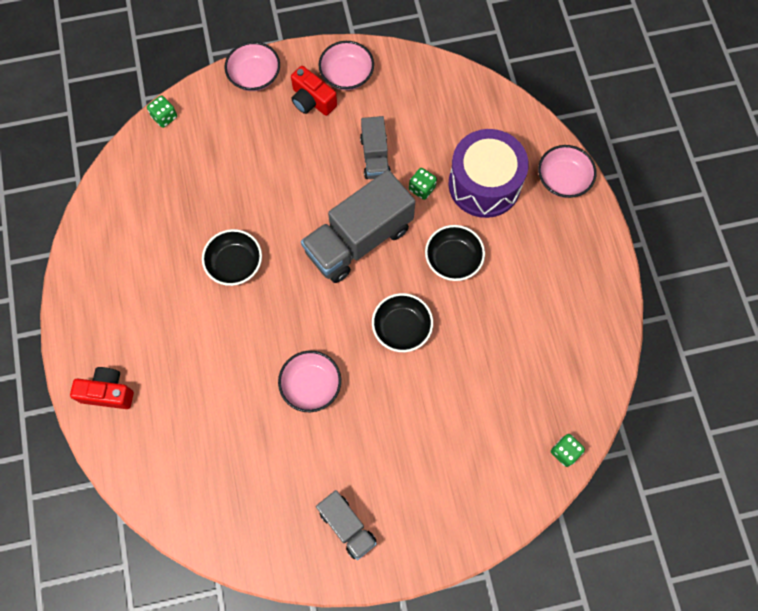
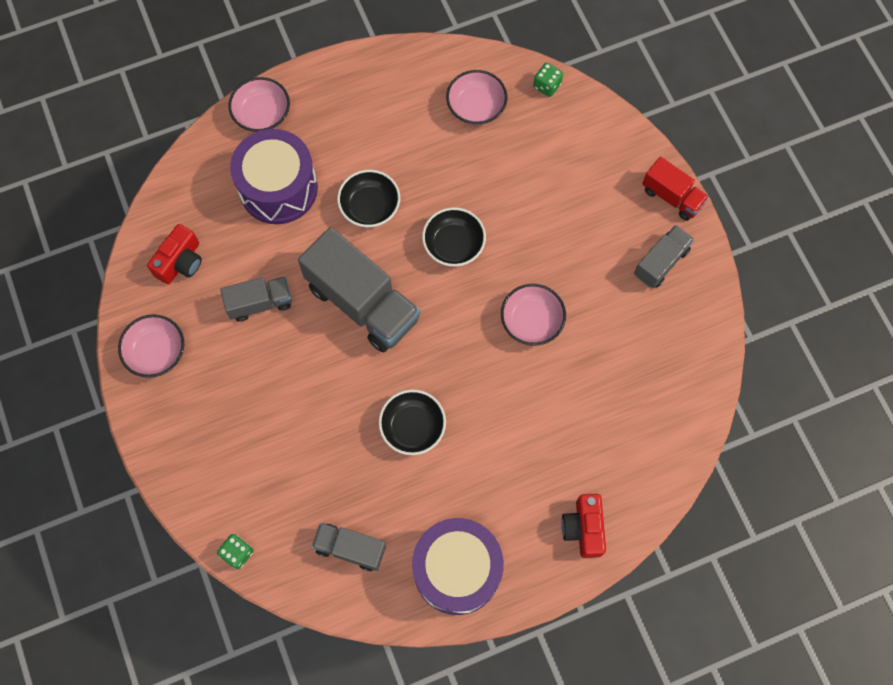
camera: 100 degrees left, 0 degrees up
pink bowl [224,42,280,91] -> pink bowl moved to [446,70,507,125]
red camera [291,66,337,116] -> red camera moved to [147,224,202,284]
green dice [409,168,437,200] -> none
none -> grey truck [312,523,386,571]
none -> purple drum [412,518,504,615]
none -> red truck [642,157,709,221]

